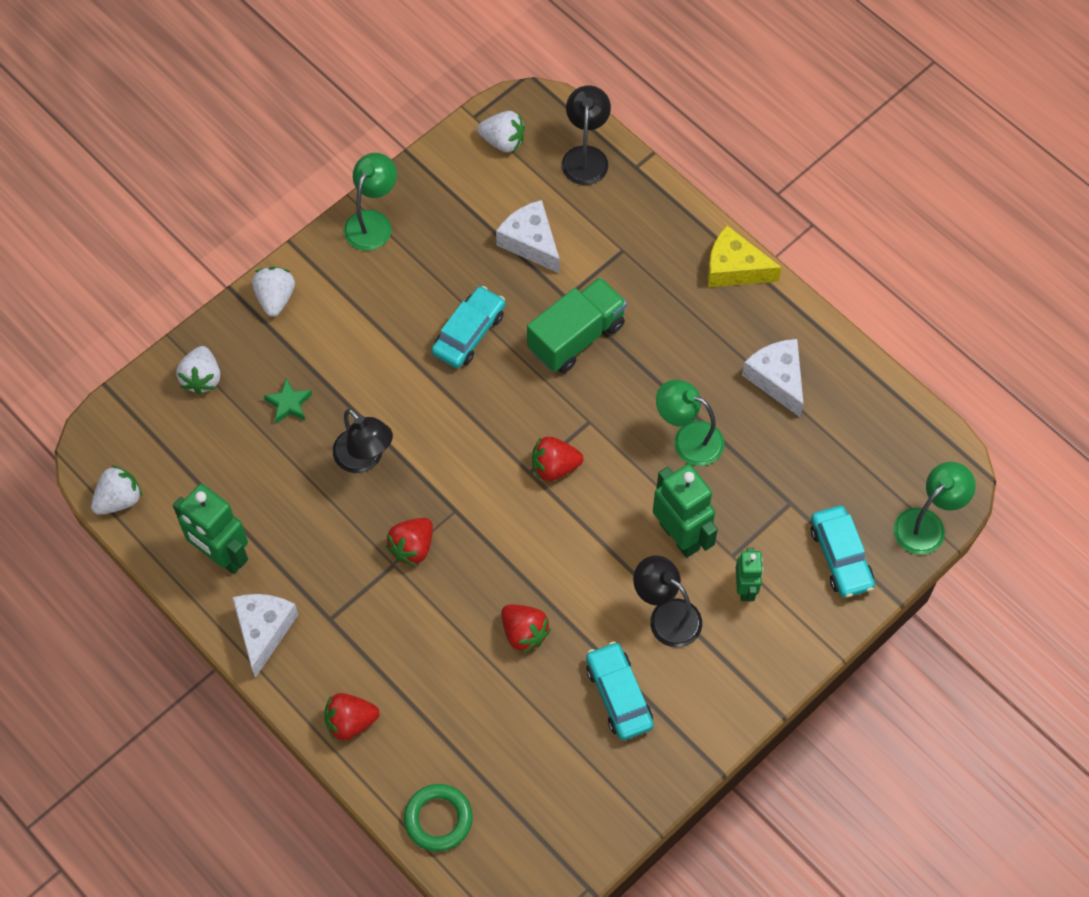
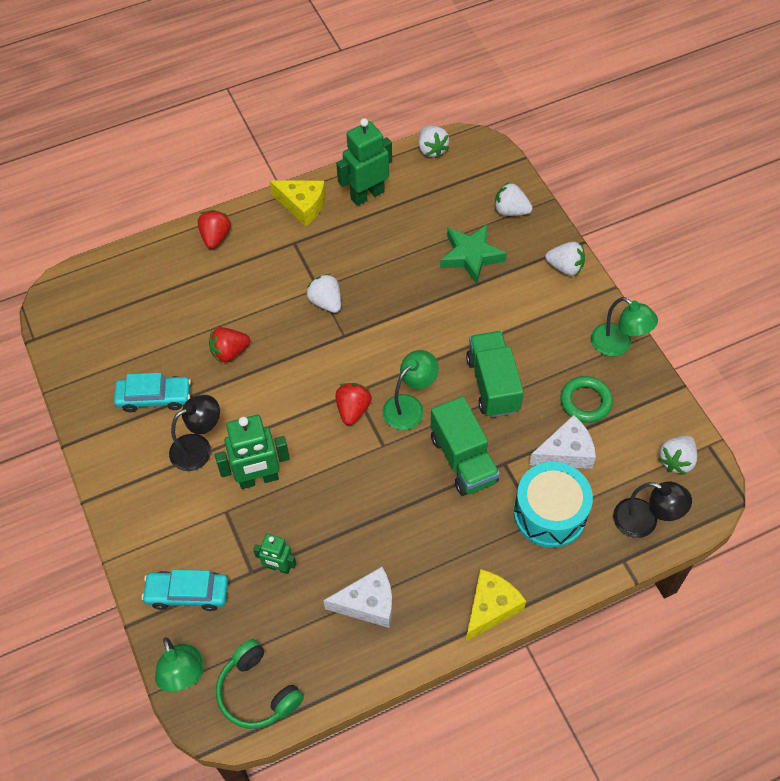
camera: 110 degrees right, 5 degrees down
white cheese [232,594,298,678] -> yellow cheese [270,180,326,227]
green star [264,378,312,423] -> green star [440,224,507,284], size x1.82
black lamp [333,409,393,473] -> none
red strawberry [386,518,433,566] -> white strawberry [306,274,341,313]
green ring [404,784,473,851] -> green ring moved to [560,376,613,423]
turquoise car [432,286,505,368] -> green truck [466,331,524,417]
green lamp [656,380,724,466] -> green lamp moved to [382,350,439,430]
green robot [736,548,763,601] -> green robot moved to [253,534,296,574]
none -> green headphones [216,639,304,729]
none -> turquoise drum [514,462,593,548]

